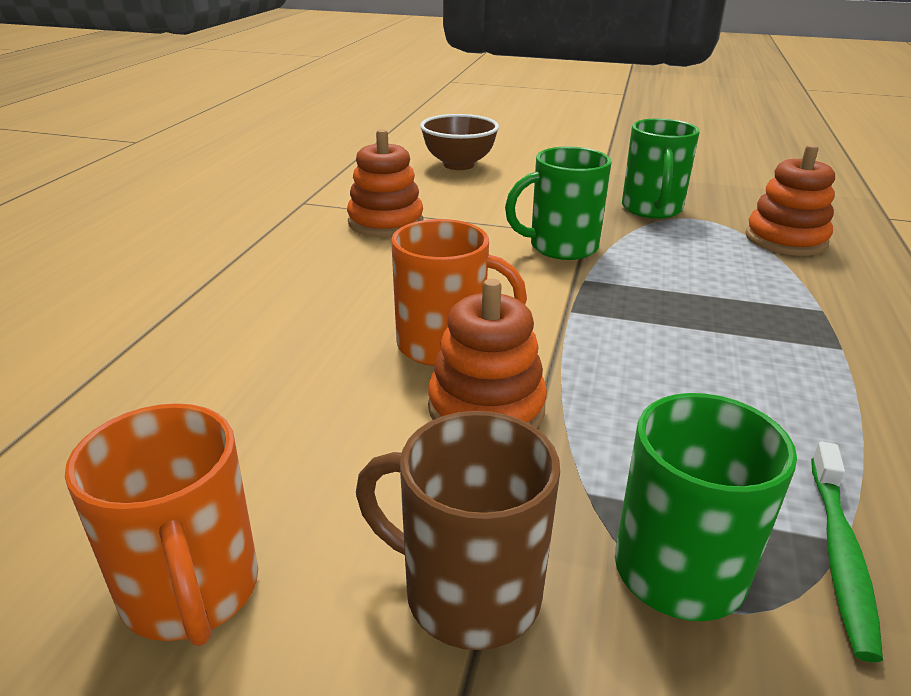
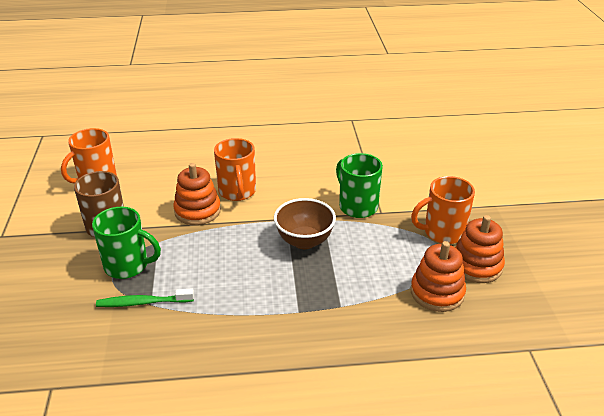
camera: 70 degrees right, 5 degrees up
orange stacking toy [347,129,423,237] -> orange stacking toy moved to [455,215,505,283]
brown bowl [420,114,499,170] -> brown bowl moved to [274,198,336,249]
green mug [622,118,700,219] -> orange mug [411,176,475,244]

